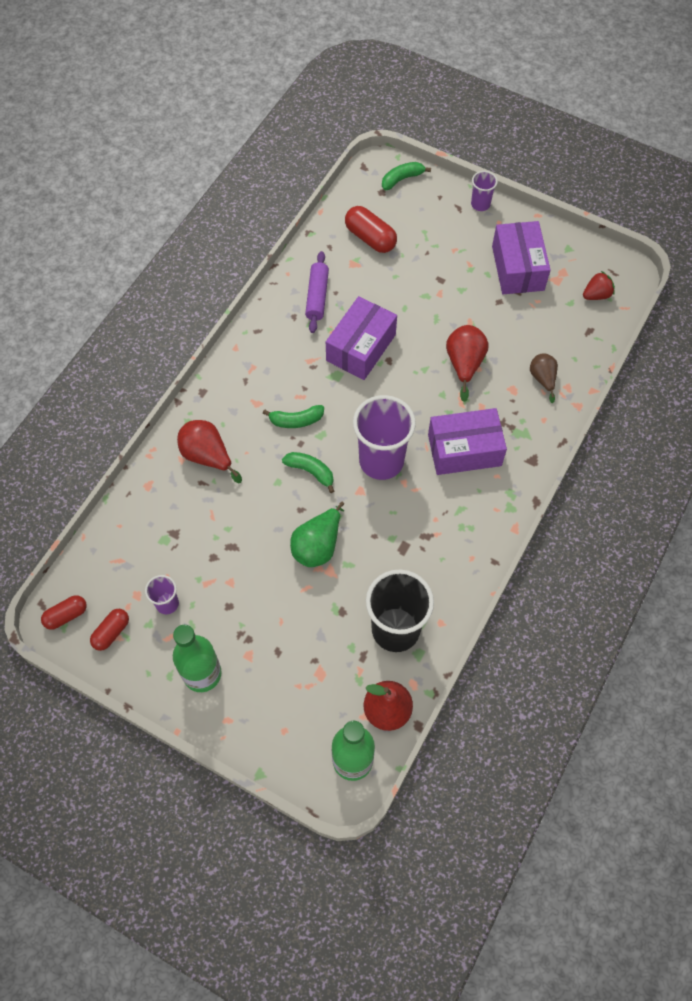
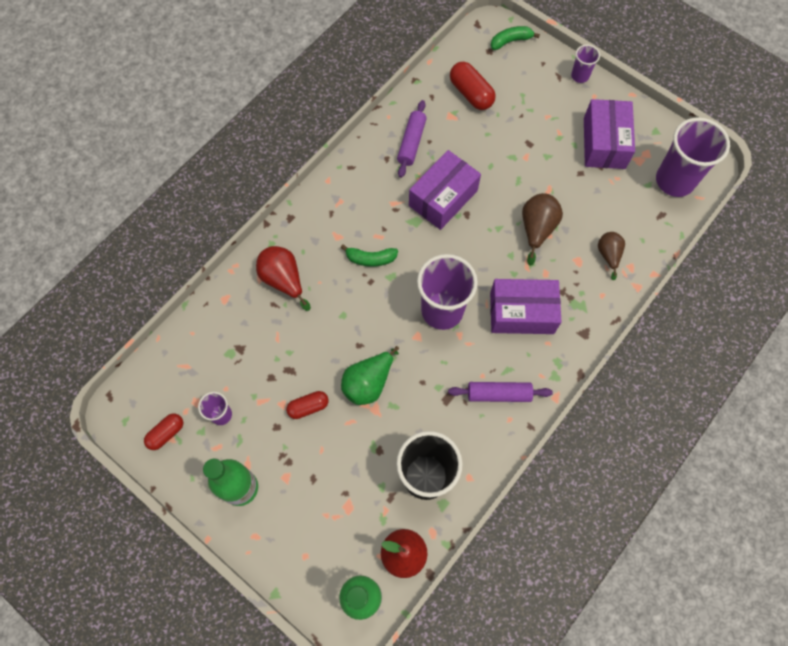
camera: 10 degrees right, 5 degrees up
red capsule [41,595,87,630] -> red capsule moved to [286,391,329,419]
green banana [282,452,334,493] -> none
red pear [446,325,489,402] -> brown pear [522,193,563,266]
red strawberry [583,271,615,300] -> purple cup [656,117,730,197]
none -> purple rolling pin [448,382,553,402]

